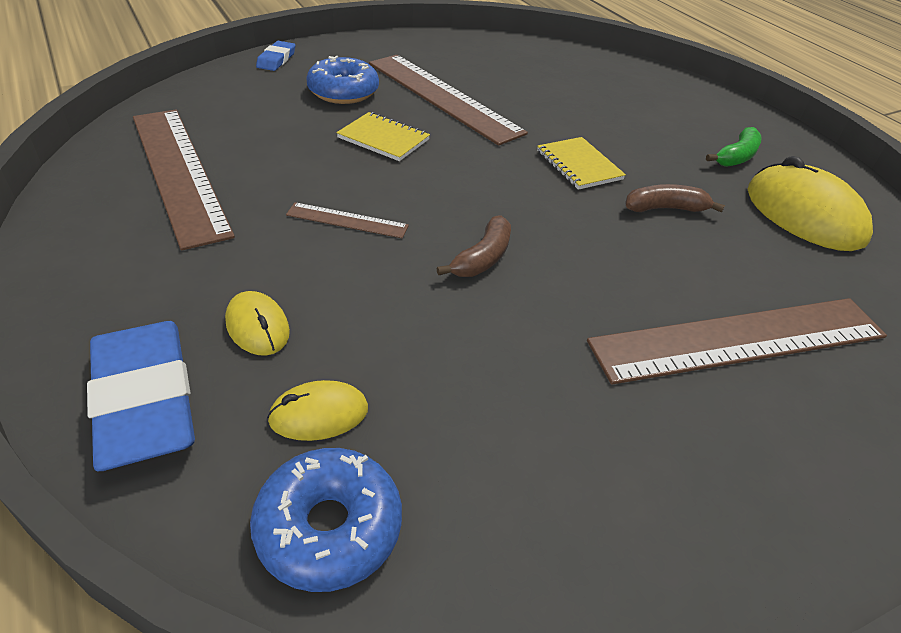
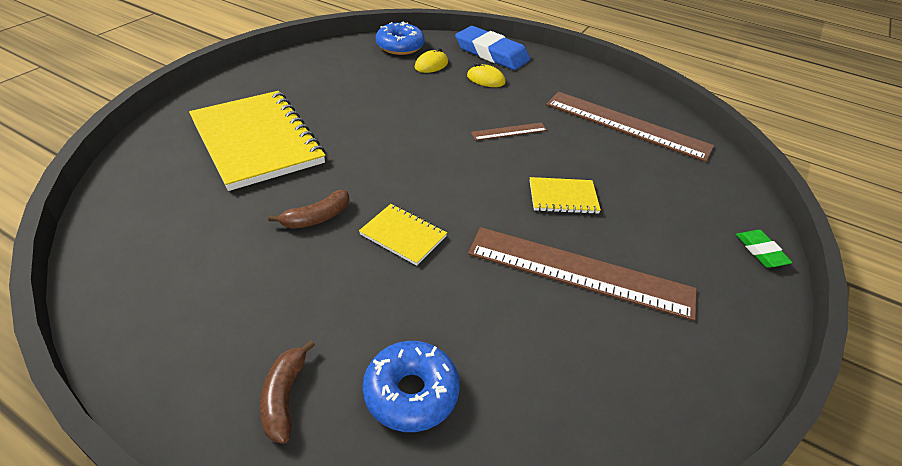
camera: 150 degrees right, 0 degrees up
blue eraser [256,41,295,71] -> green eraser [736,230,793,268]
blue donut [307,56,379,104] -> blue donut moved to [362,341,460,432]
brown banana [436,215,511,277] -> brown banana moved to [260,340,315,444]
brown ruler [587,298,887,385] -> yellow notebook [189,91,325,191]
green banana [706,127,762,167] -> none
yellow mouse [748,156,873,251] -> none

